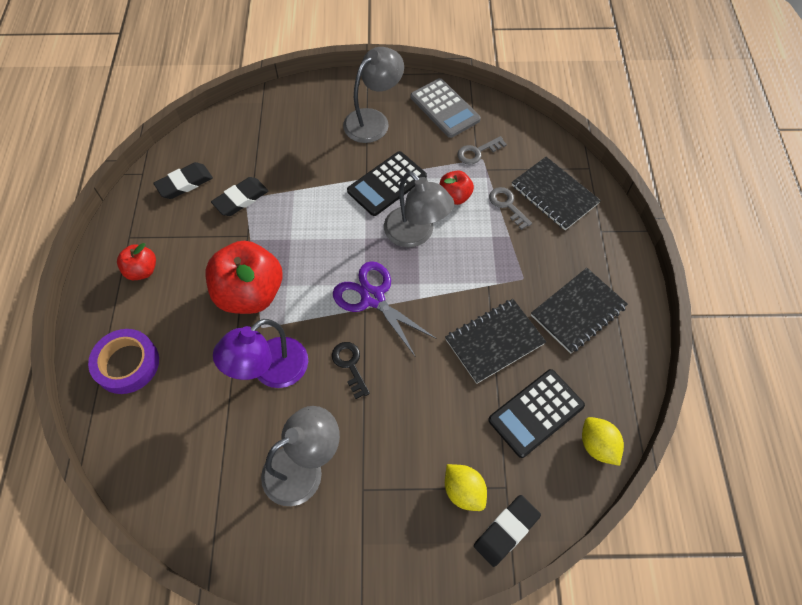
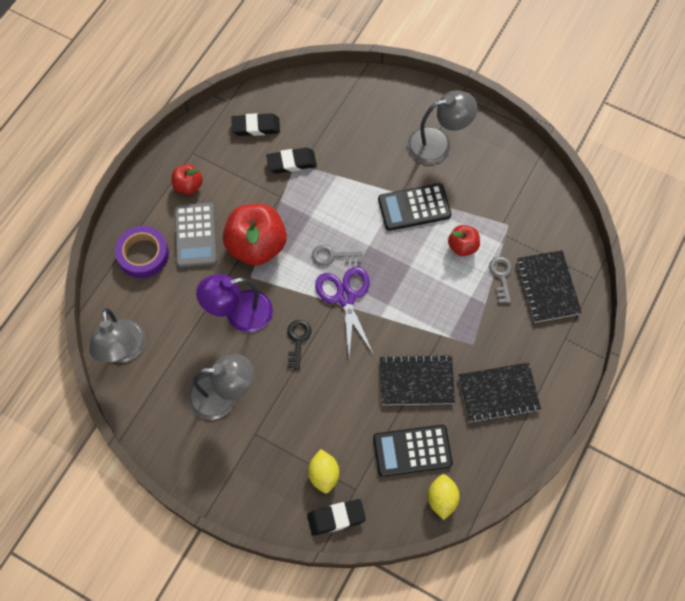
camera: 30 degrees right, 5 degrees up
grey lamp [384,171,454,247] -> grey lamp moved to [89,308,145,363]
grey calculator [410,78,481,138] -> grey calculator moved to [174,202,217,268]
grey key [457,136,507,165] -> grey key moved to [312,245,362,266]

